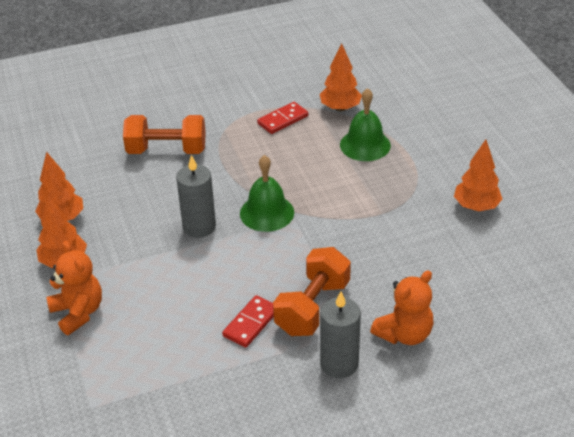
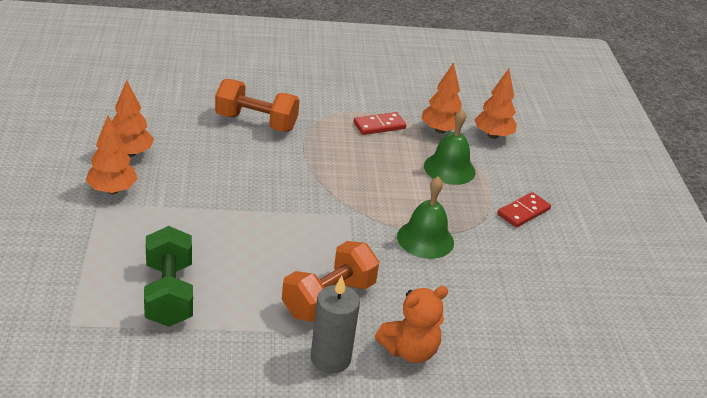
camera: 10 degrees right, 5 degrees down
orange teddy bear [46,241,102,335] -> none
grey candle [176,155,216,238] -> none
red domino [222,295,274,348] -> red domino moved to [497,192,551,228]
green bell [240,155,294,232] -> green bell moved to [397,177,454,259]
orange tree [454,140,502,211] -> orange tree moved to [474,69,517,139]
none -> green dumbbell [144,226,193,327]

